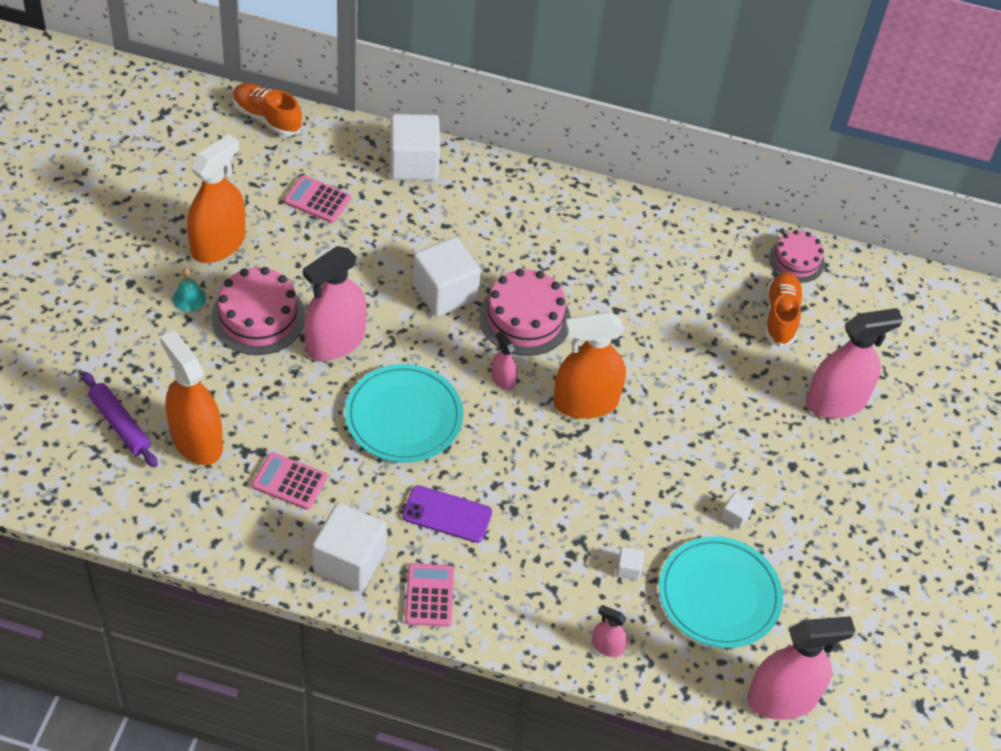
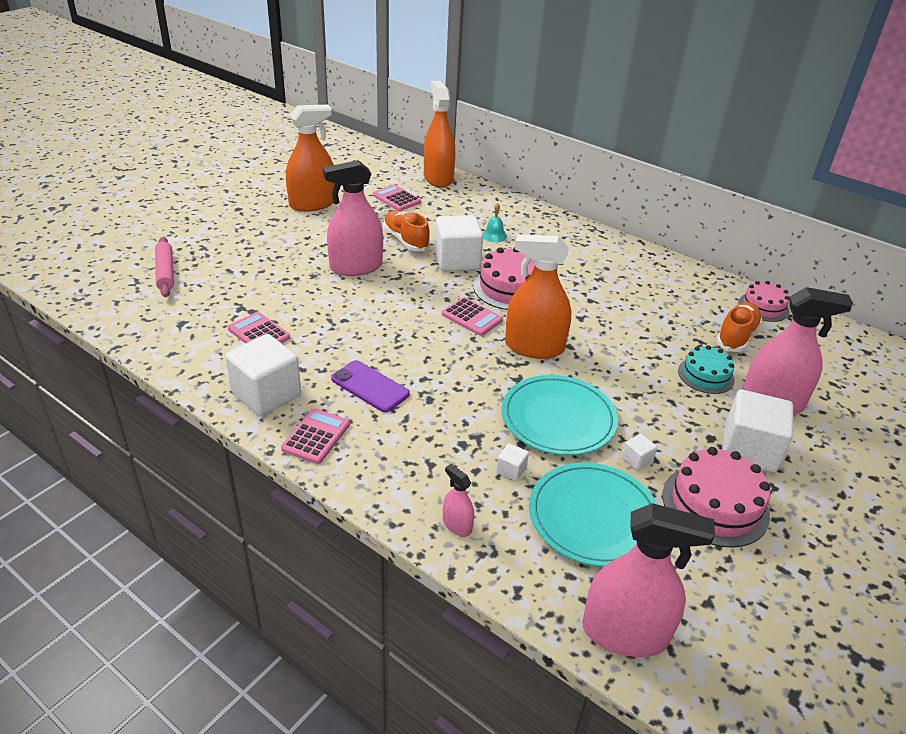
camera: 25 degrees right, 15 degrees down
purple rolling pin [82,372,158,468] -> pink rolling pin [155,237,174,297]
orange spray bottle [160,331,223,465] -> orange spray bottle moved to [424,81,455,188]
turquoise bell [173,268,206,312] -> turquoise bell moved to [483,203,507,242]
pink cake [211,267,305,355] -> pink cake moved to [662,447,771,548]
orange shoe [233,83,303,136] -> orange shoe moved to [383,210,430,251]
turquoise plate [345,364,463,463] -> turquoise plate moved to [502,375,618,455]
white cube [390,114,440,180] -> white cube moved to [722,390,793,473]
pink spray bottle [491,331,517,390] -> pink calculator [442,297,503,336]
none -> turquoise cake [678,345,735,394]

